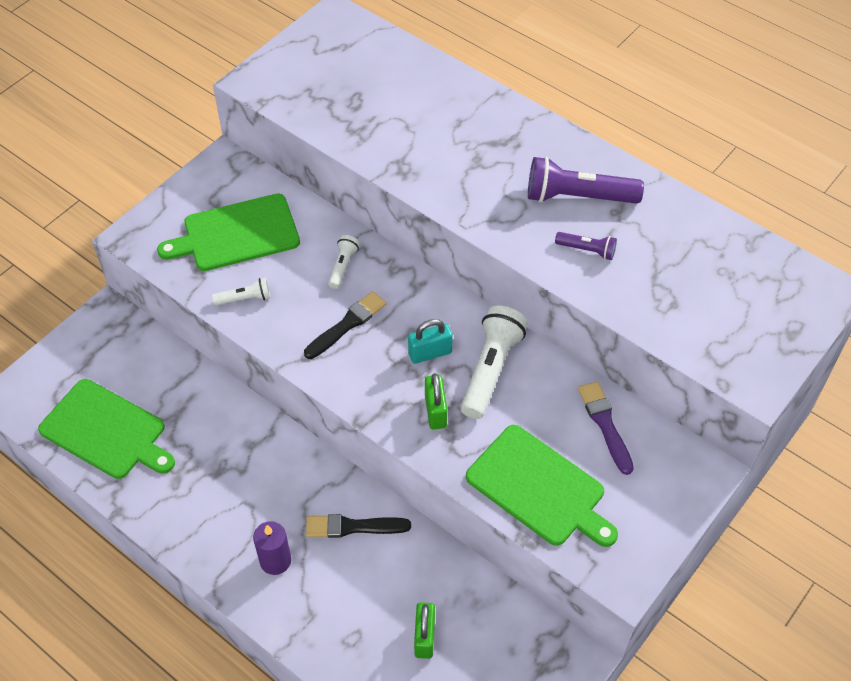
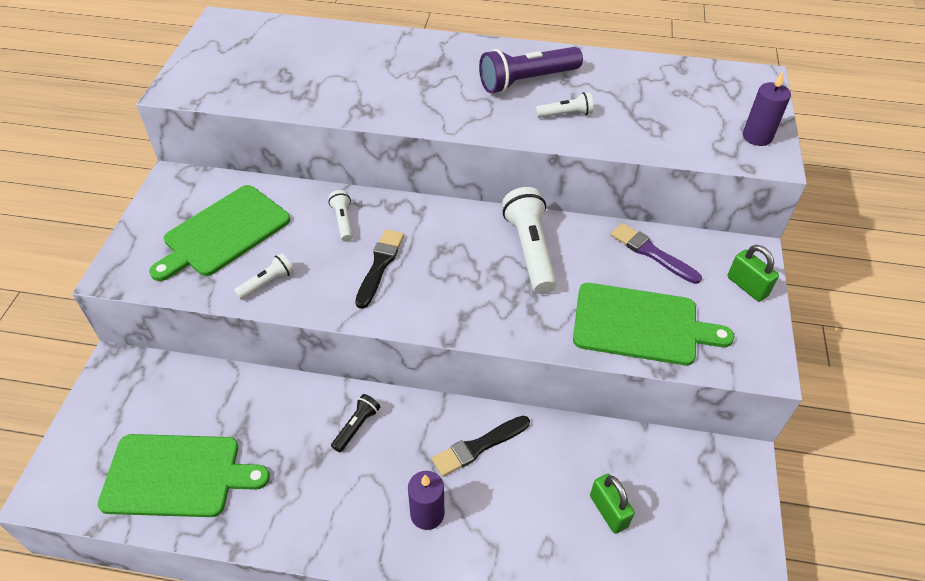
camera: 30 degrees left, 5 degrees down
turquoise padlock [408,319,453,364] -> none
green padlock [425,374,447,430] -> green padlock moved to [727,245,779,302]
purple flashlight [555,232,617,260] -> white flashlight [536,92,593,118]
none -> black flashlight [331,394,380,452]
none -> purple candle [743,72,791,146]

